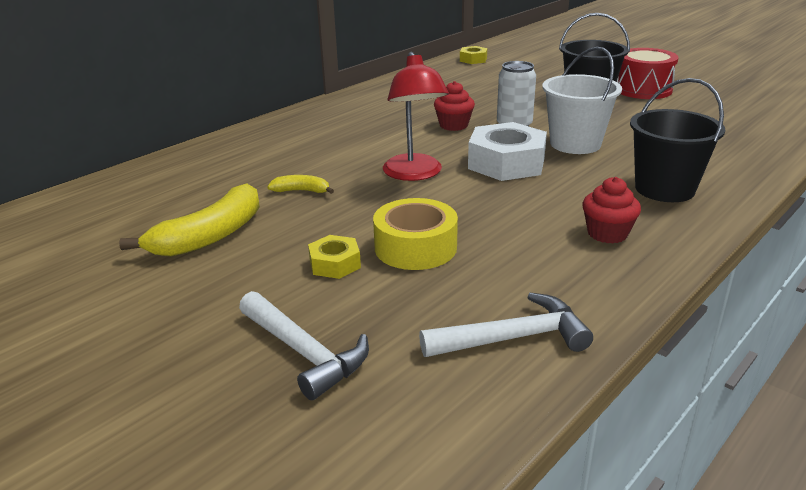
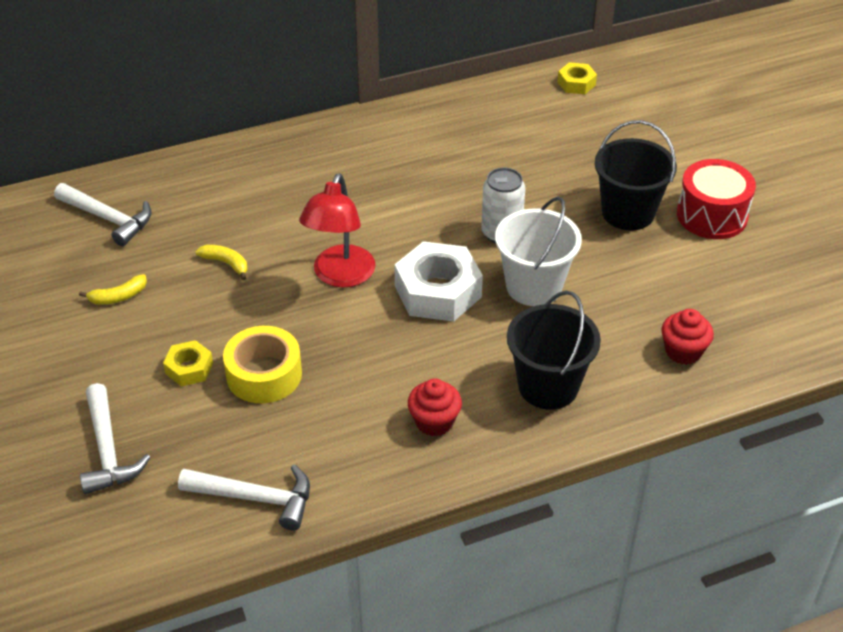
camera: 25 degrees right, 15 degrees up
yellow banana [119,184,260,257] -> yellow banana [79,274,147,305], size x0.49
red cupcake [434,81,475,131] -> red cupcake moved to [661,309,714,365]
none -> white hammer [54,183,152,246]

